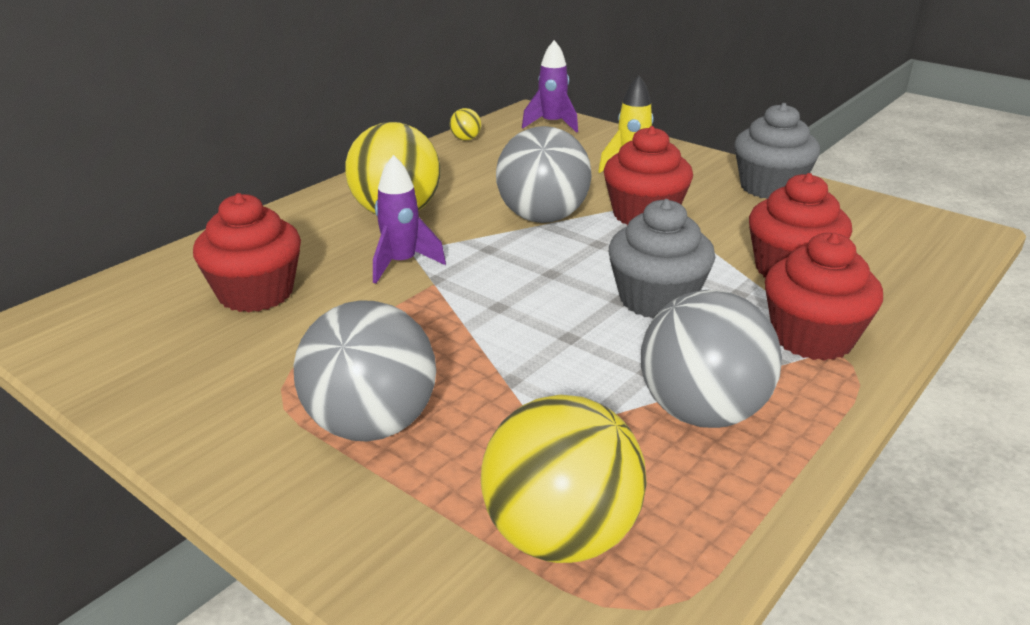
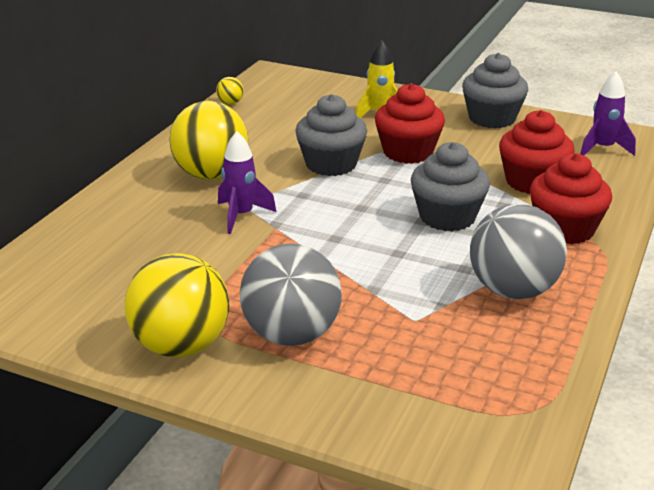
camera: 15 degrees left, 0 degrees up
red cupcake [193,193,301,312] -> none
yellow ball [481,394,647,563] -> yellow ball moved to [125,253,229,357]
grey ball [496,126,592,223] -> grey cupcake [296,94,367,176]
purple rocket [522,40,578,133] -> purple rocket moved to [580,72,636,156]

